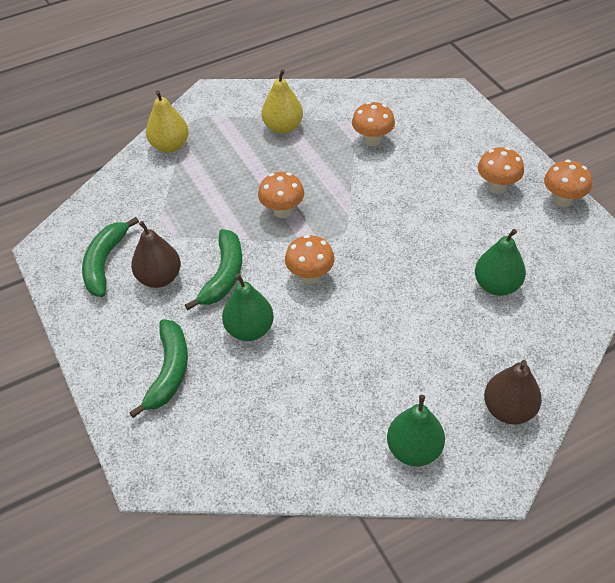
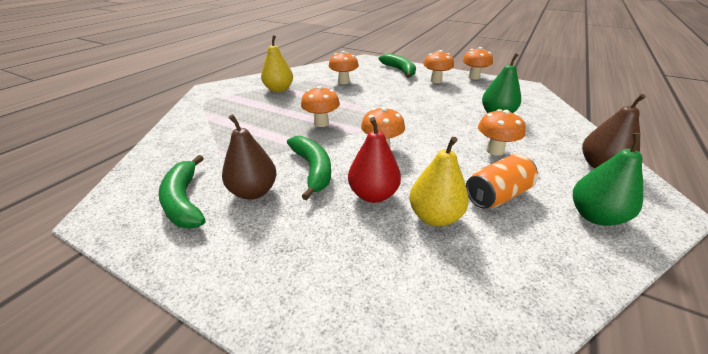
camera: 35 degrees left, 15 degrees down
green banana [129,319,188,418] -> green banana moved to [379,53,416,78]
yellow pear [146,90,189,153] -> yellow pear moved to [409,137,469,226]
green pear [222,274,274,341] -> red pear [348,117,401,203]
none -> orange can [466,154,538,208]
none -> orange mushroom [478,109,526,156]

